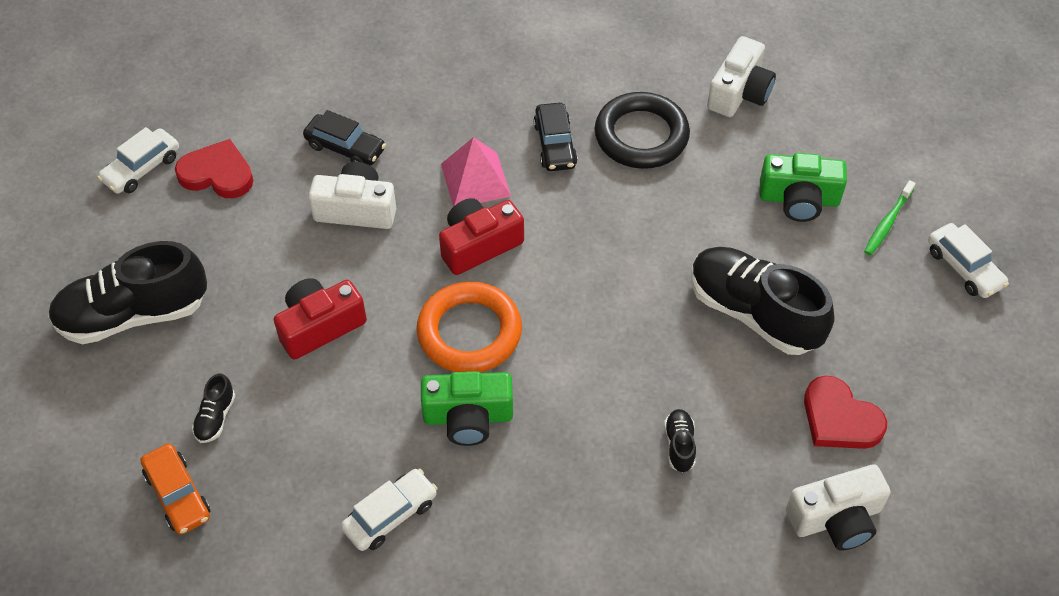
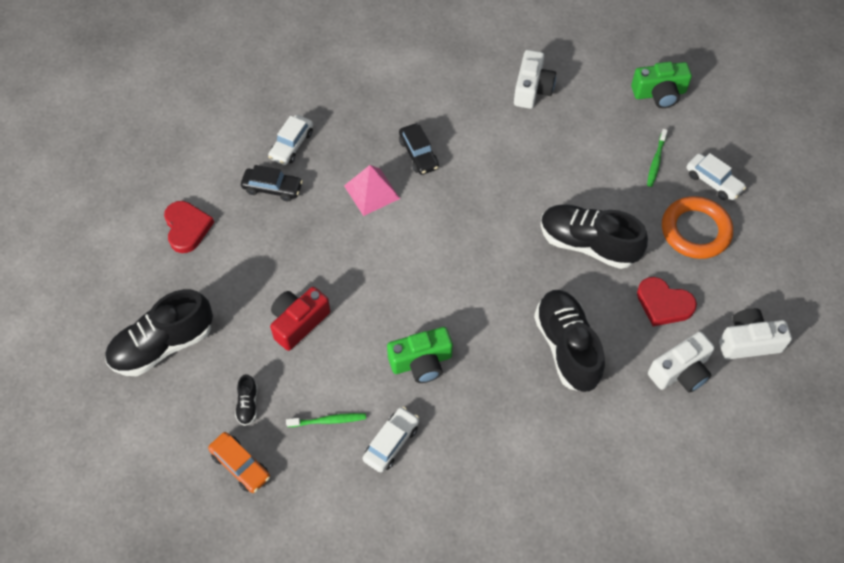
camera: 15 degrees left, 5 degrees up
white car [97,127,179,193] -> white car moved to [268,115,313,165]
red heart [175,139,253,198] -> red heart turned 75 degrees clockwise [164,201,214,253]
white camera [308,162,396,229] -> white camera moved to [719,308,792,360]
orange ring [416,282,522,372] -> orange ring moved to [662,196,733,259]
red camera [439,198,524,275] -> none
black ring [595,92,690,169] -> none
black shoe [664,409,696,473] -> black shoe [534,290,605,392], size x2.38
green camera [760,153,847,222] -> green camera moved to [631,62,692,108]
none -> green toothbrush [286,413,366,427]

